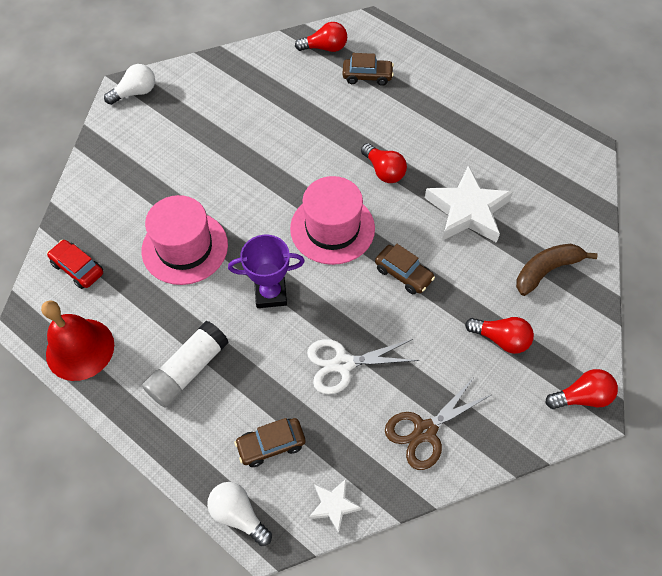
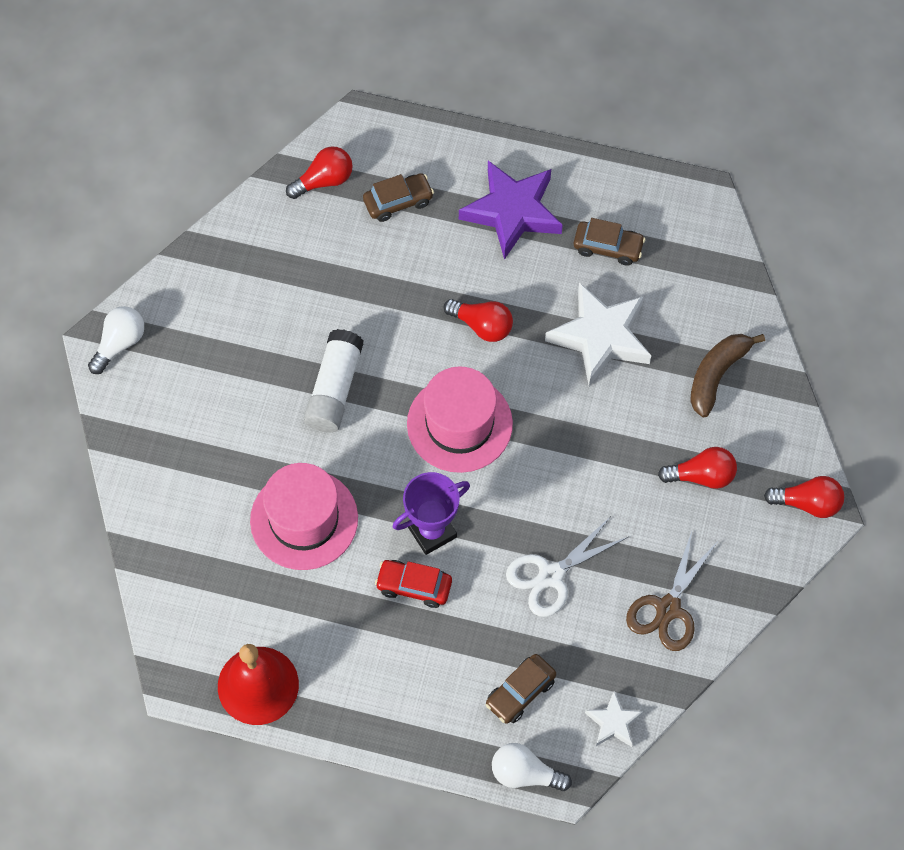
camera: 25 degrees left, 5 degrees up
red car [47,240,103,289] -> red car moved to [375,560,452,608]
white glue stick [142,321,229,408] -> white glue stick moved to [304,329,364,433]
brown car [375,244,435,294] -> brown car moved to [574,218,645,266]
red light bulb [546,369,618,409] -> red light bulb turned 45 degrees clockwise [764,476,844,518]
none -> purple star [459,161,563,260]

